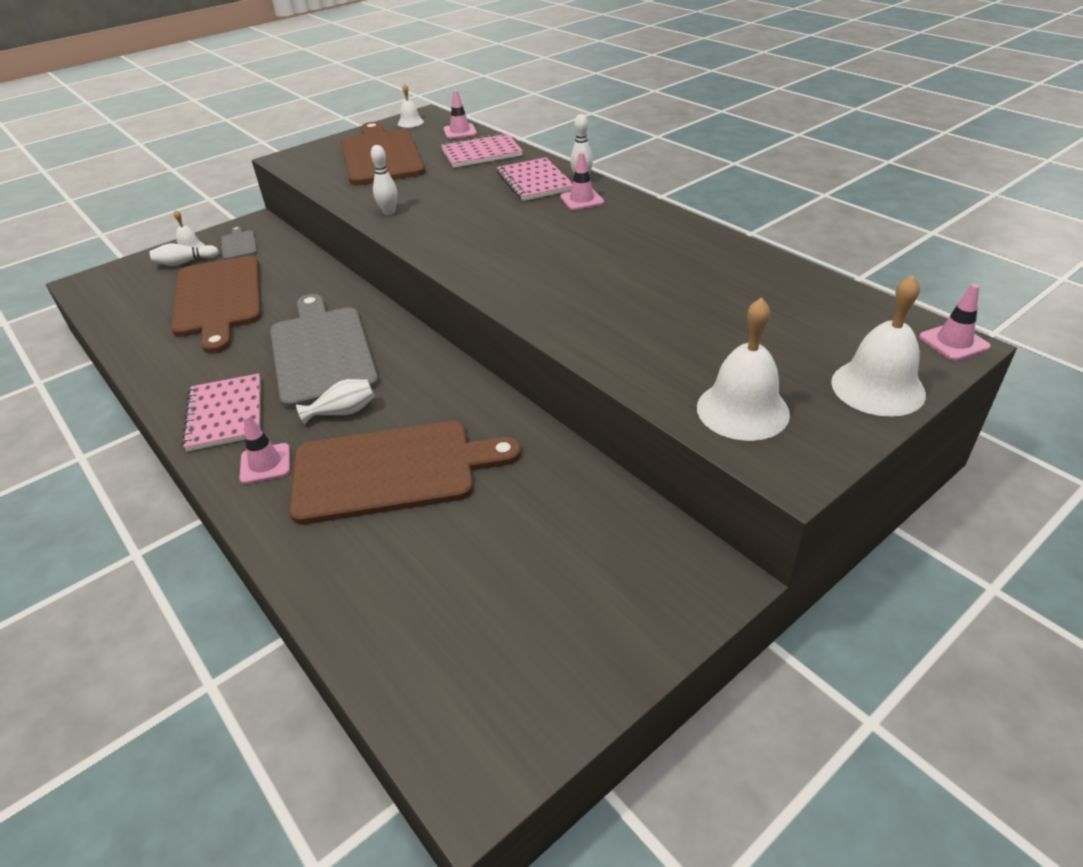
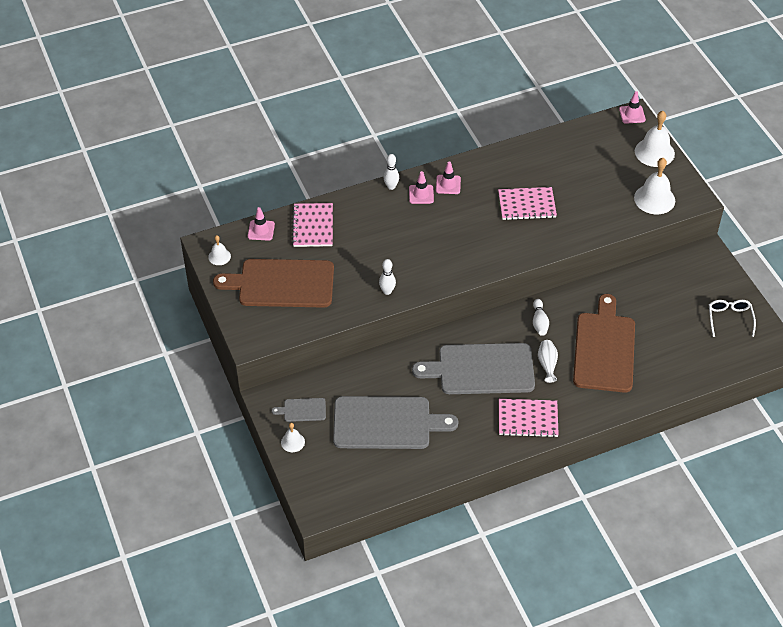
camera: 75 degrees left, 10 degrees up
white bowling pin [150,244,219,266] -> white bowling pin moved to [533,299,549,336]
brown cutting board [171,256,261,354] -> grey cutting board [333,396,458,449]
pink traffic cone [239,415,290,484] -> pink traffic cone moved to [436,161,461,194]
pink notebook [497,157,573,201] -> pink notebook moved to [498,187,557,220]
none -> white glasses [709,300,756,337]

